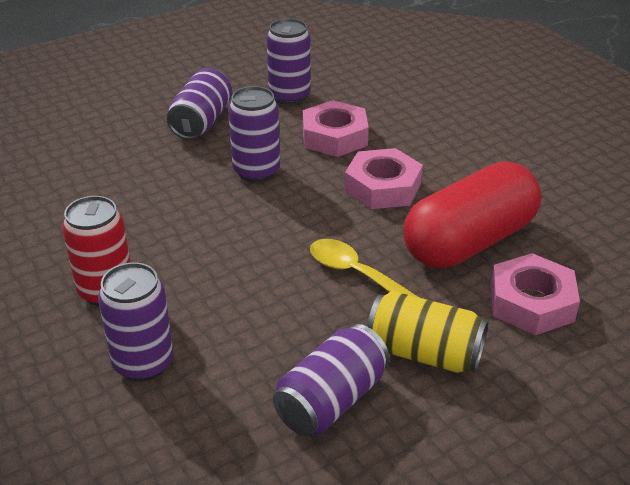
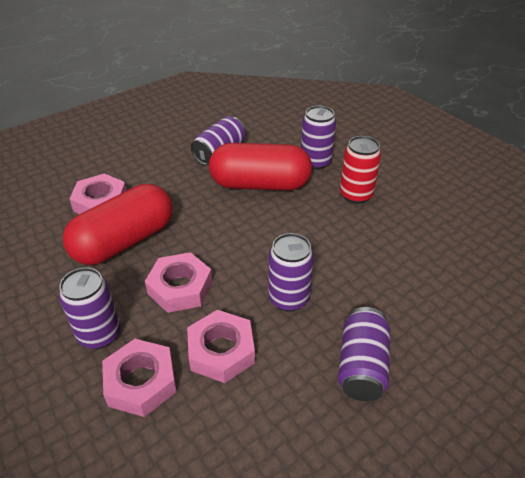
camera: 175 degrees right, 5 degrees up
purple can [266,18,311,105] -> purple can moved to [59,267,121,349]
yellow spoon [310,239,420,298] -> none
yellow can [367,291,488,373] -> none
none -> pink nut [102,339,177,417]
none -> red capsule [209,143,312,190]

